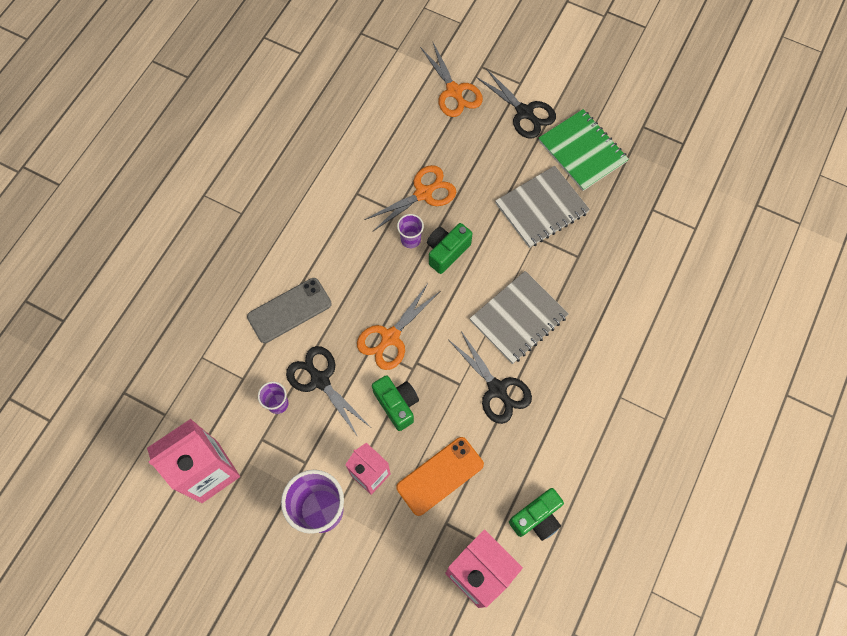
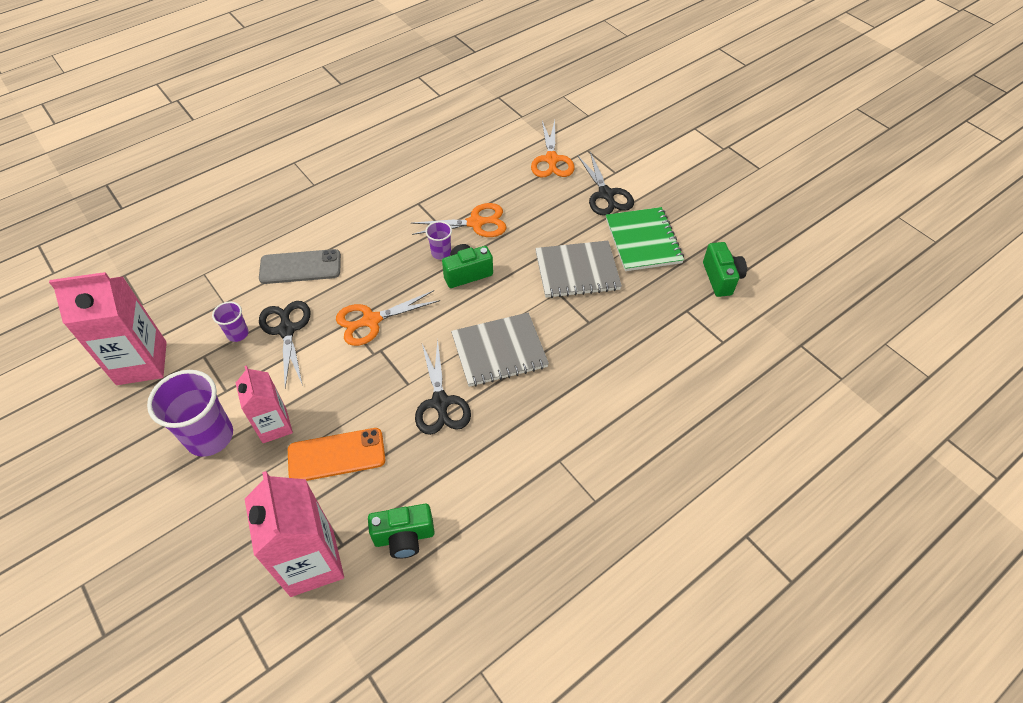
camera: 25 degrees right, 15 degrees down
green camera [372,375,419,431] -> green camera moved to [703,242,747,297]

